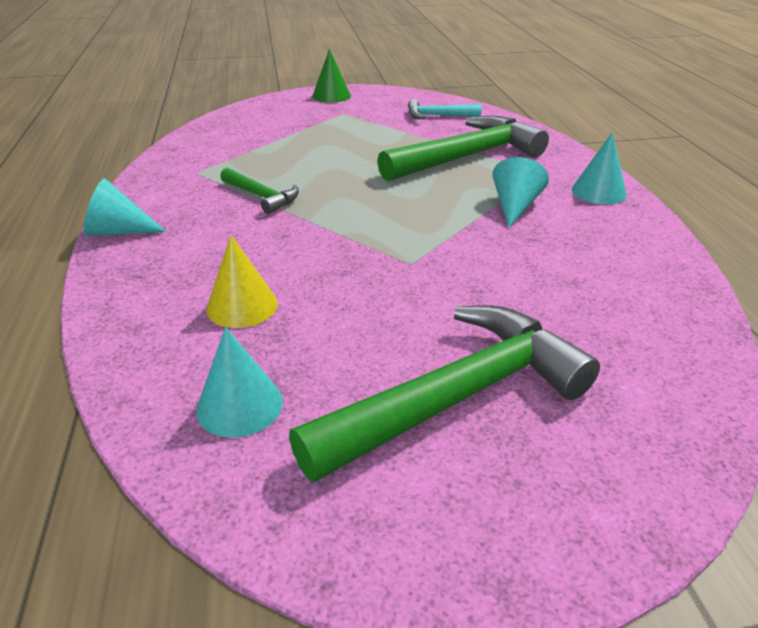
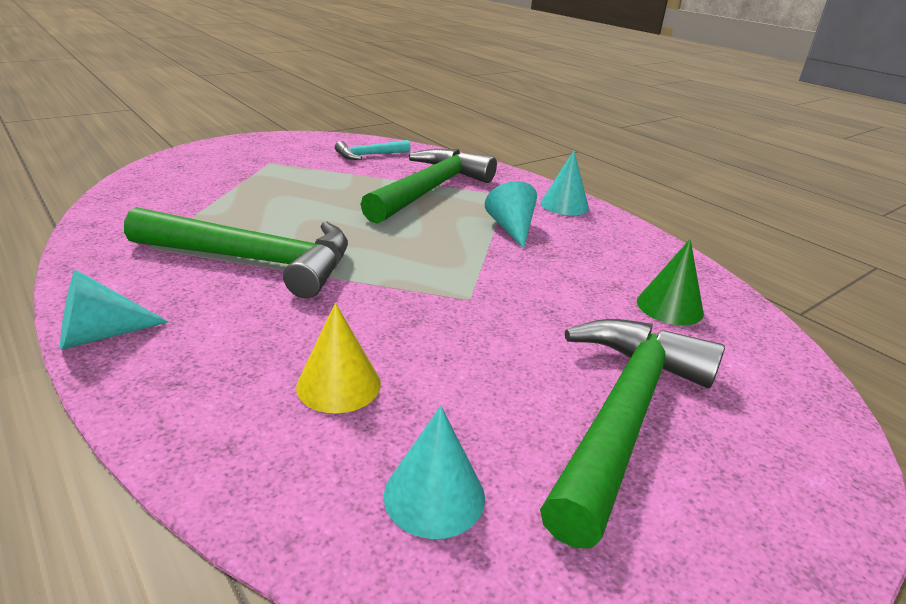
camera: 30 degrees left, 5 degrees down
green hammer [220,168,299,214] -> green hammer [124,207,348,298], size x2.05
green cone [312,49,351,103] -> green cone moved to [637,239,704,325]

